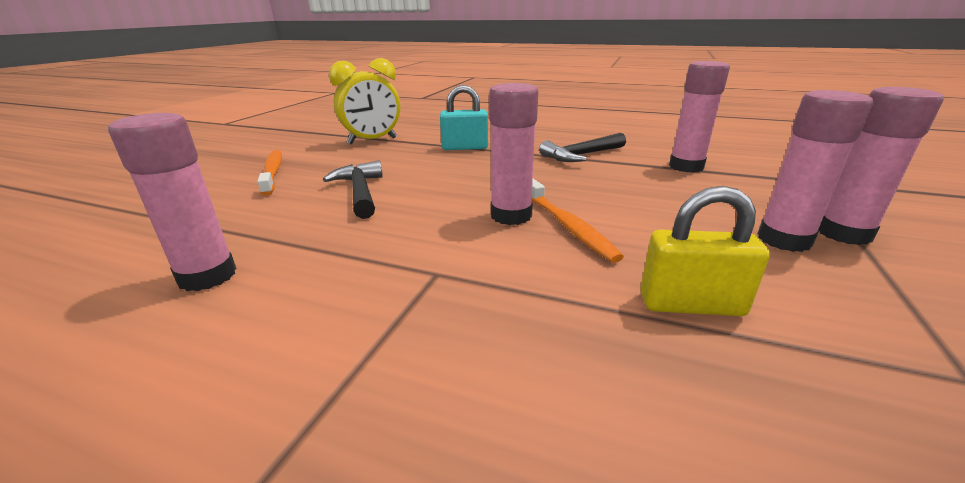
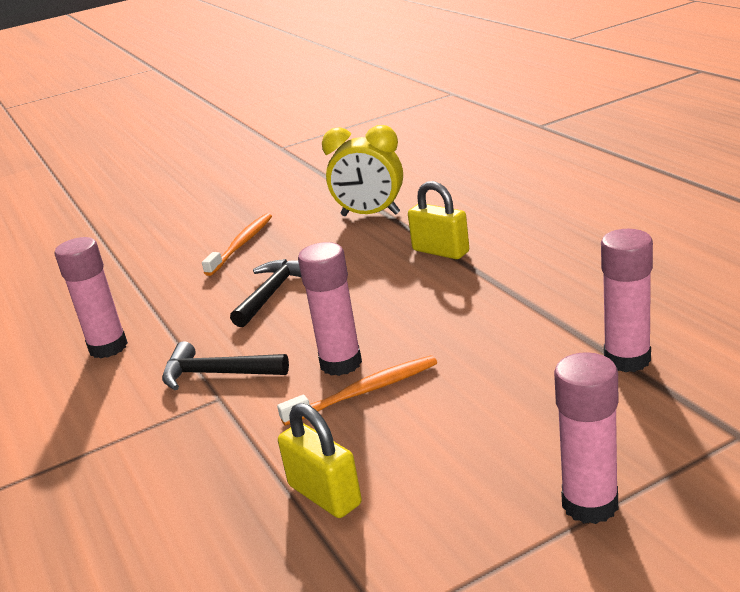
camera: 45 degrees right, 0 degrees up
turquoise padlock [440,85,488,150] -> yellow padlock [408,181,469,259]
orange toothbrush [532,179,624,263] -> orange toothbrush turned 135 degrees counterclockwise [277,355,437,426]
black hammer [539,133,626,162] -> black hammer moved to [162,341,289,391]
pink glue stick [758,90,873,252] -> none

